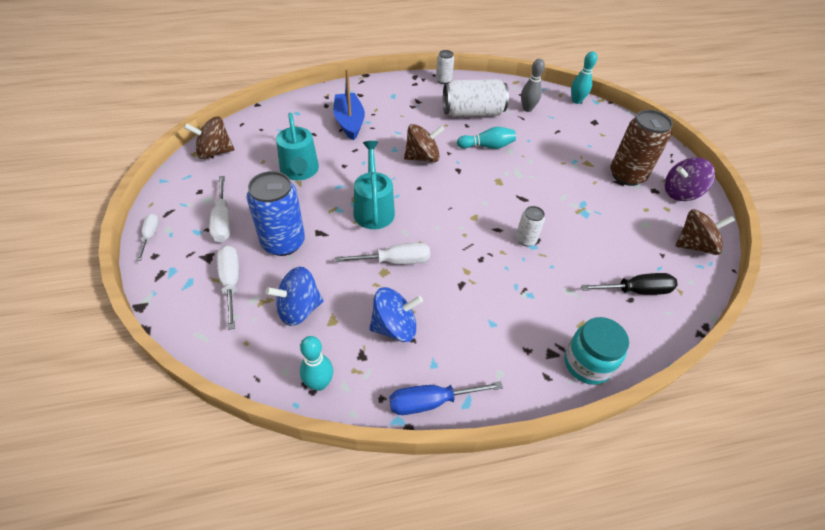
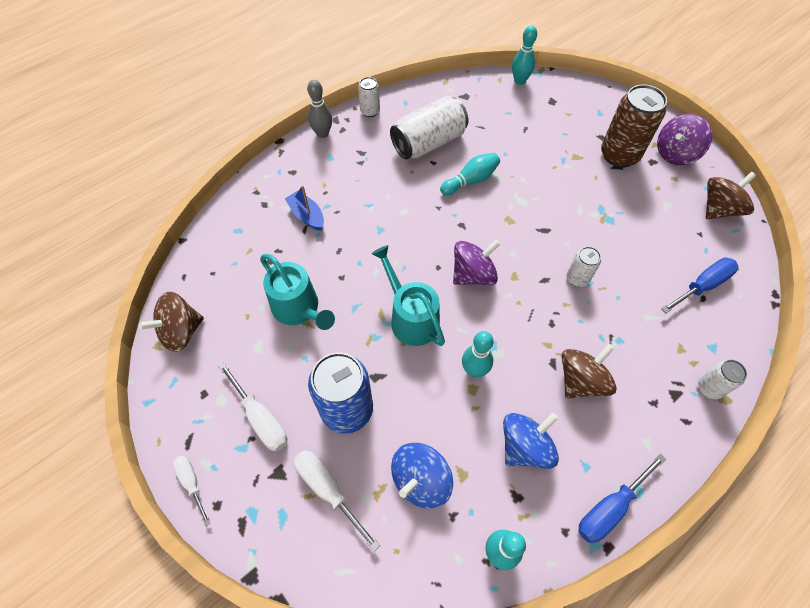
camera: 25 degrees left, 10 degrees up
blue boat [333,69,365,140] -> blue boat [285,185,324,231], size x0.66
white screwdriver [335,243,430,264] -> turquoise bowling pin [462,331,494,377]
brown spinning top [404,124,444,162] -> brown spinning top moved to [562,344,617,399]
grey bowling pin [521,59,545,112] -> grey bowling pin moved to [307,80,332,138]
turquoise jar [564,317,629,385] -> white can [698,360,747,399]
black screwdriver [581,273,678,295] -> blue screwdriver [661,258,738,313]
none -> purple spinning top [453,240,500,285]

